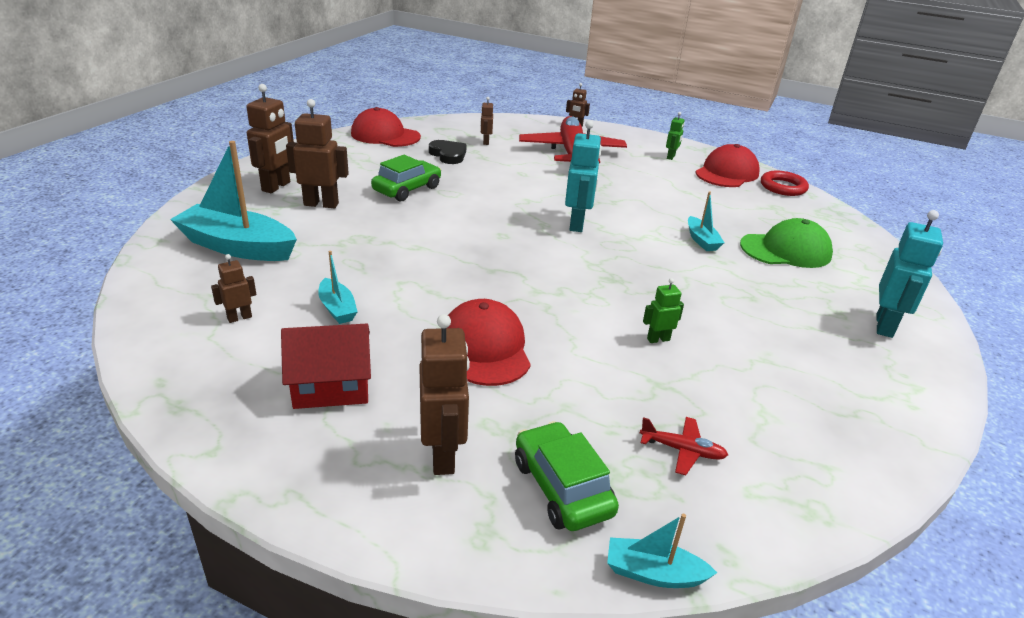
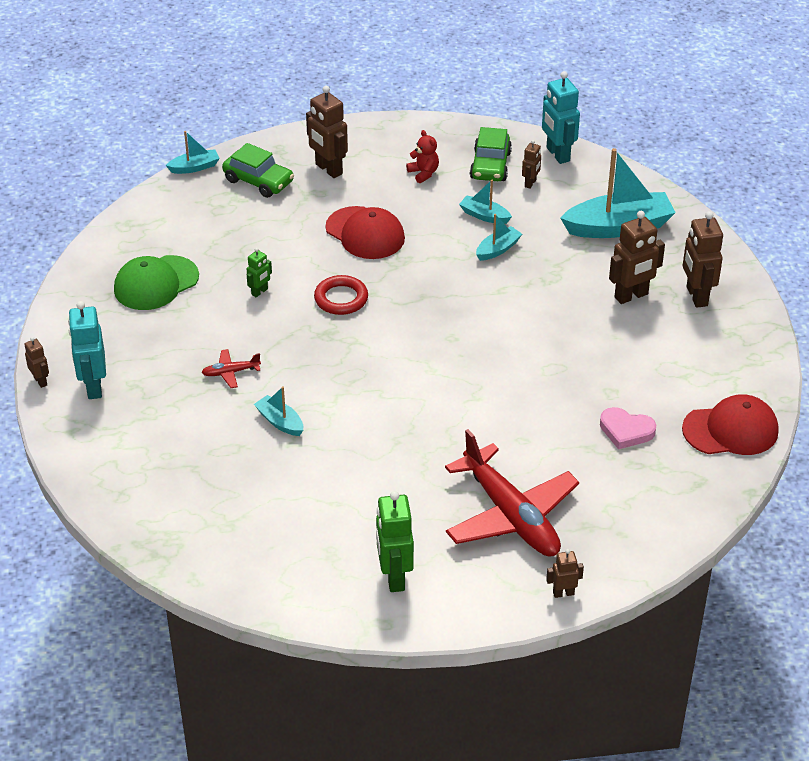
camera: 150 degrees right, 10 degrees up
red house [281,324,371,409] -> red teddy bear [406,130,439,183]
green car [371,155,441,202] -> green car moved to [470,127,512,181]
black heart [429,140,466,164] -> pink heart [600,407,656,449]
brown robot [480,97,493,145] -> brown robot moved to [24,337,49,388]
turquoise robot [565,120,602,232] -> turquoise robot moved to [542,71,580,164]
red plane [640,417,728,475] -> red plane moved to [201,349,261,388]
green robot [666,112,685,160] -> green robot [376,491,414,592], size x1.88
red cap [695,144,760,187] -> none
green cap [740,218,833,268] -> green cap moved to [114,255,199,310]
red ring [761,171,809,196] -> red ring moved to [314,275,368,315]
none -> turquoise boat [476,214,522,261]

